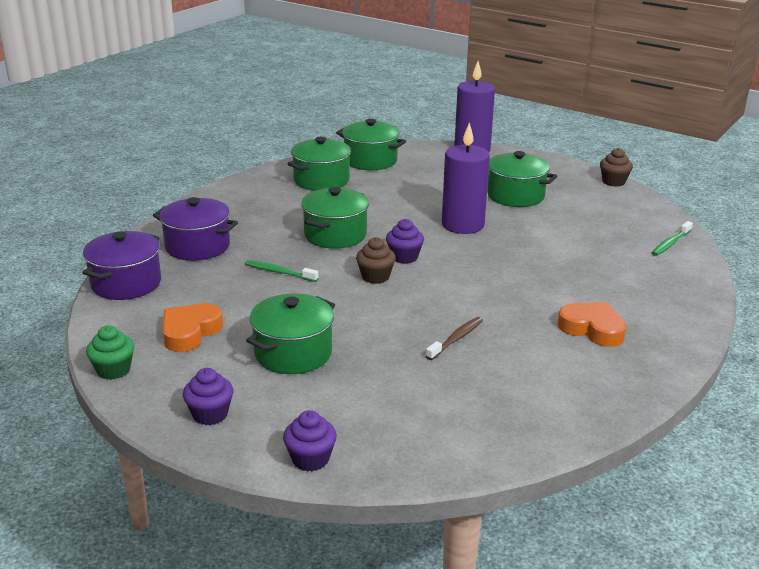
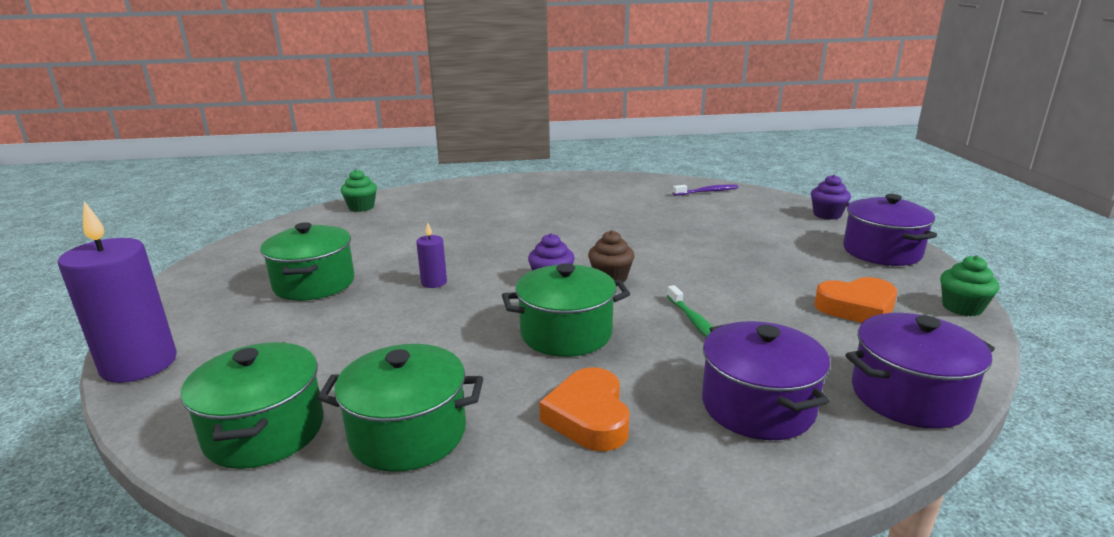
camera: 130 degrees left, 5 degrees down
purple cupcake [183,368,233,425] -> purple pot [843,194,937,266]
green pot [246,294,335,374] -> none
brown toothbrush [426,317,483,360] -> none
purple candle [442,122,490,234] -> purple candle [416,223,447,288], size x0.46
orange heart [558,302,627,347] -> orange heart moved to [539,367,629,451]
brown cupcake [600,148,633,187] -> none
green toothbrush [652,221,693,256] -> green cupcake [340,169,377,212]
none -> purple toothbrush [673,184,739,196]

